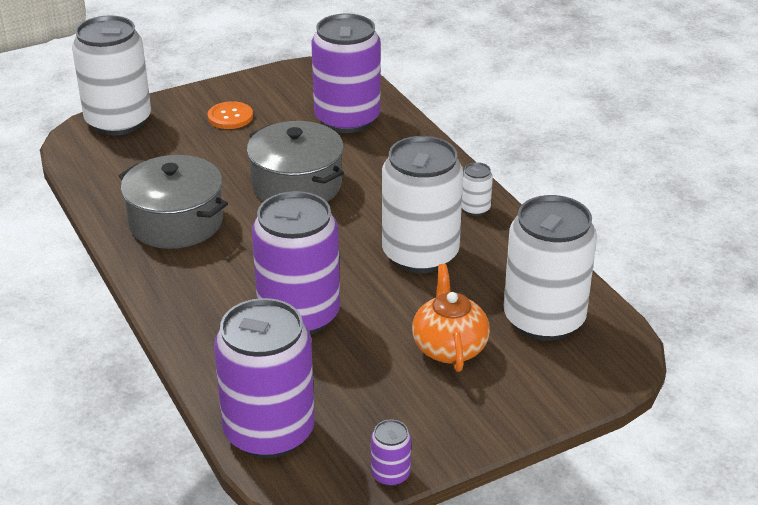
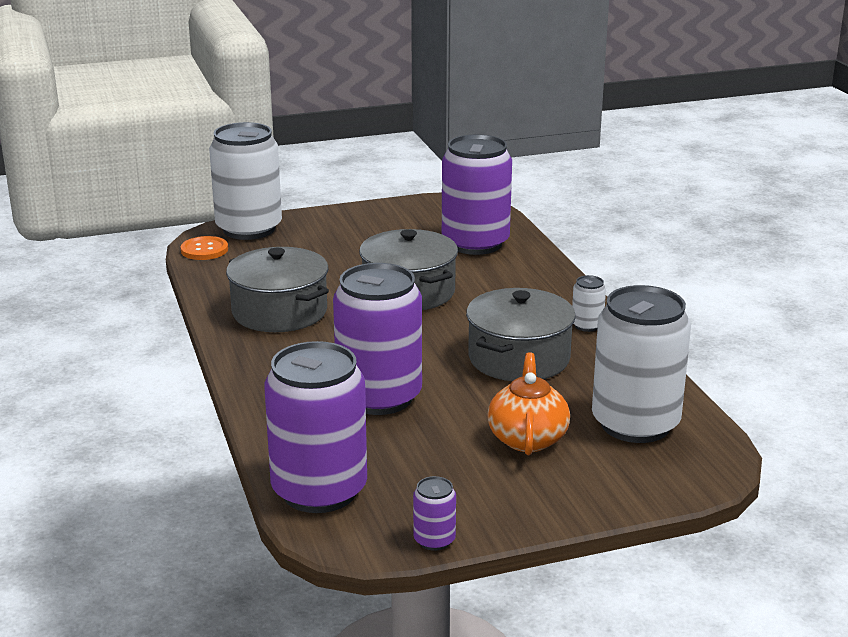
camera: 10 degrees right, 10 degrees down
orange button [208,101,253,129] -> orange button moved to [181,236,228,260]
white can [382,136,463,273] -> grey pot [466,288,576,381]

